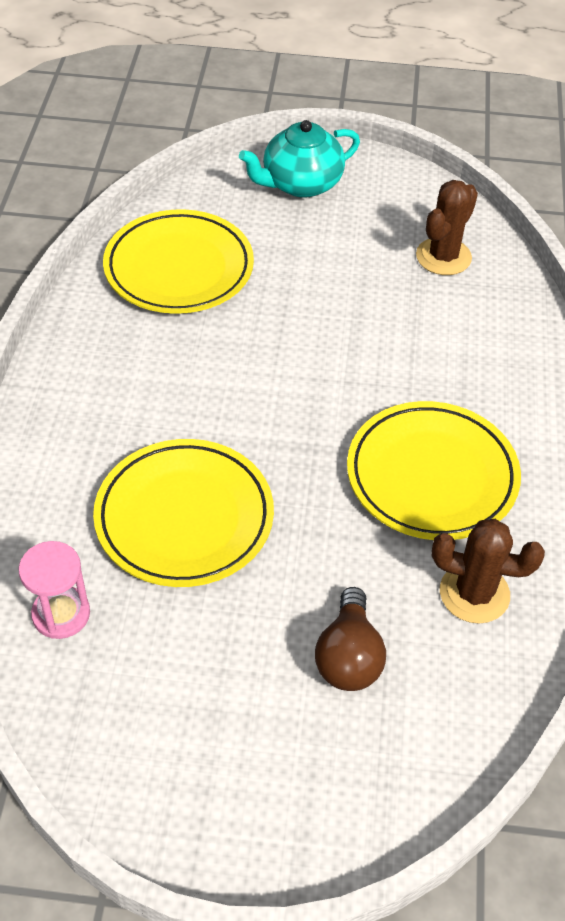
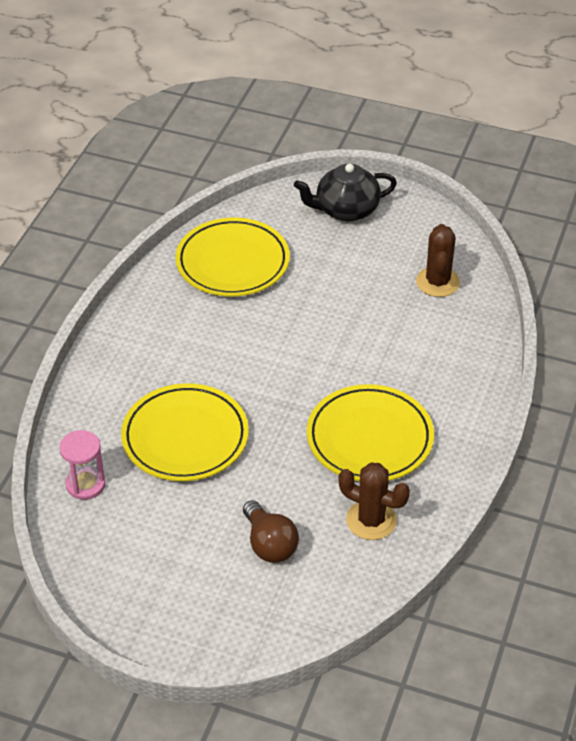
camera: 15 degrees right, 5 degrees down
turquoise teapot [239,120,360,198] -> black teapot [294,164,397,221]
brown light bulb [315,587,386,691] -> brown light bulb turned 45 degrees counterclockwise [243,500,299,563]
brown cactus [416,180,478,275] -> brown cactus turned 45 degrees counterclockwise [416,224,460,297]

